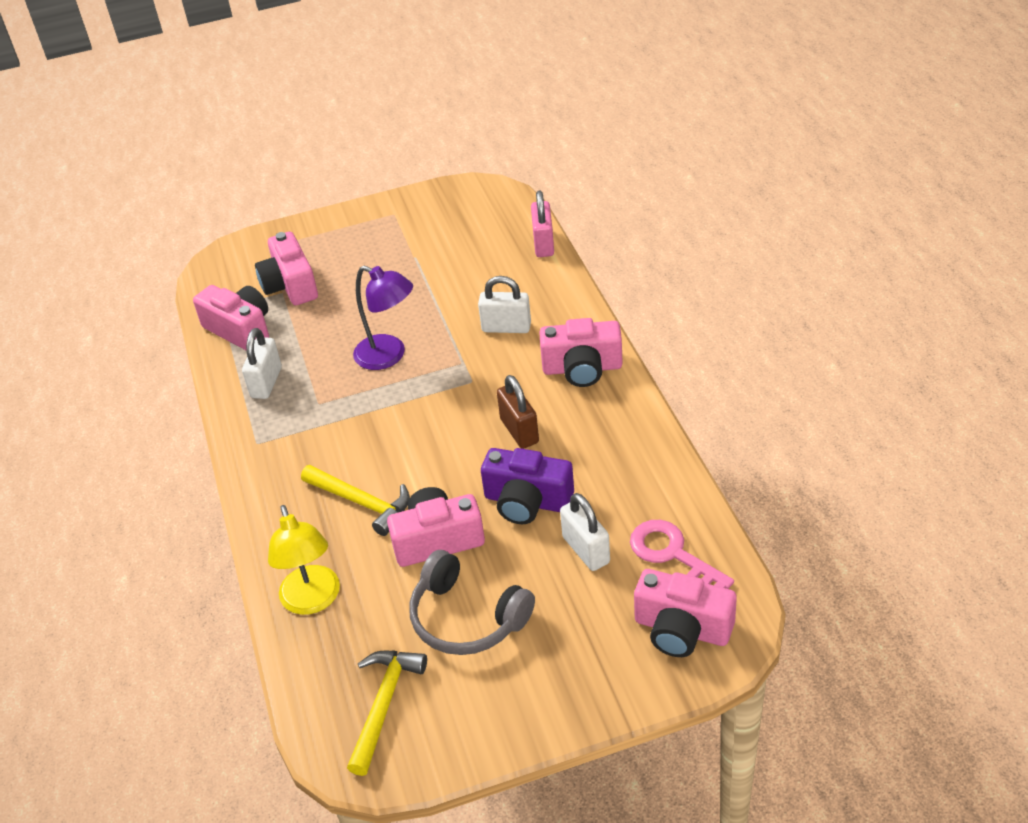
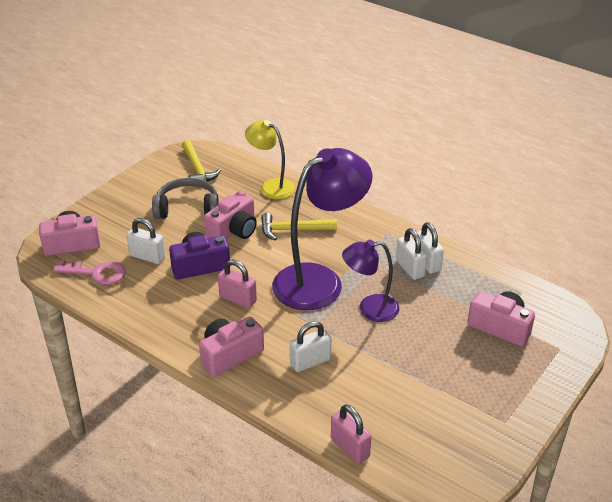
camera: 140 degrees right, 5 degrees down
pink camera [193,285,269,350] -> none
brown padlock [497,375,539,449] -> pink padlock [218,259,257,308]
none -> purple lamp [272,148,373,310]
none -> white padlock [396,228,427,280]

